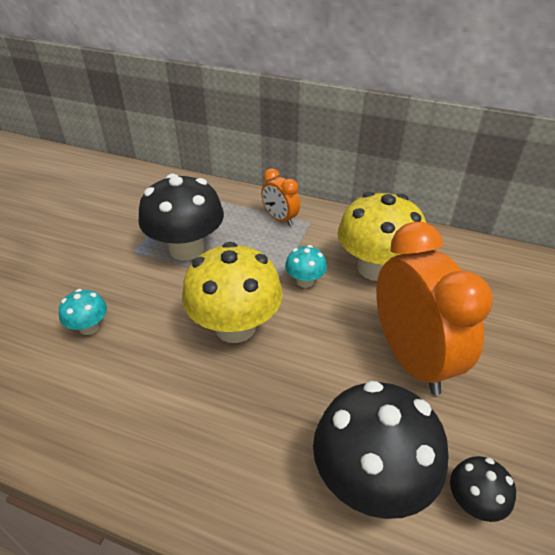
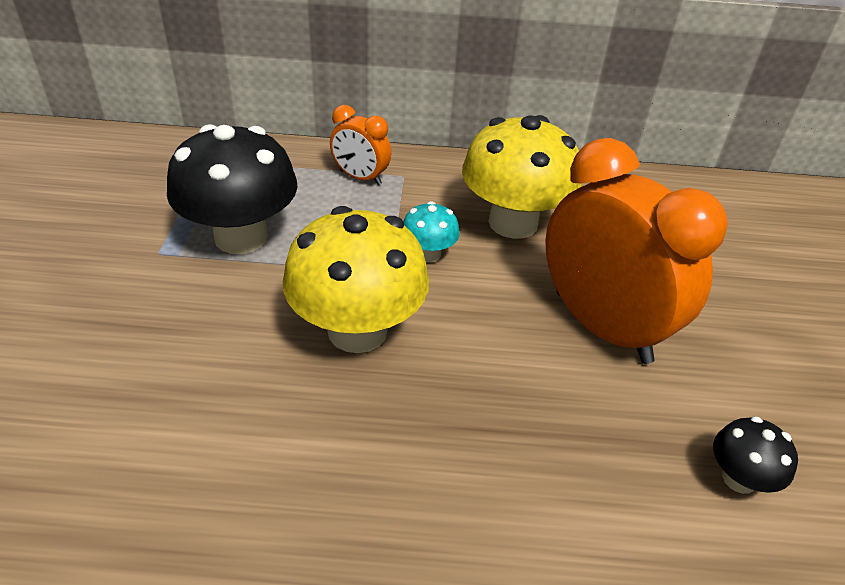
camera: 20 degrees left, 0 degrees up
turquoise mushroom [59,289,107,335] -> none
black mushroom [313,381,449,519] -> none

